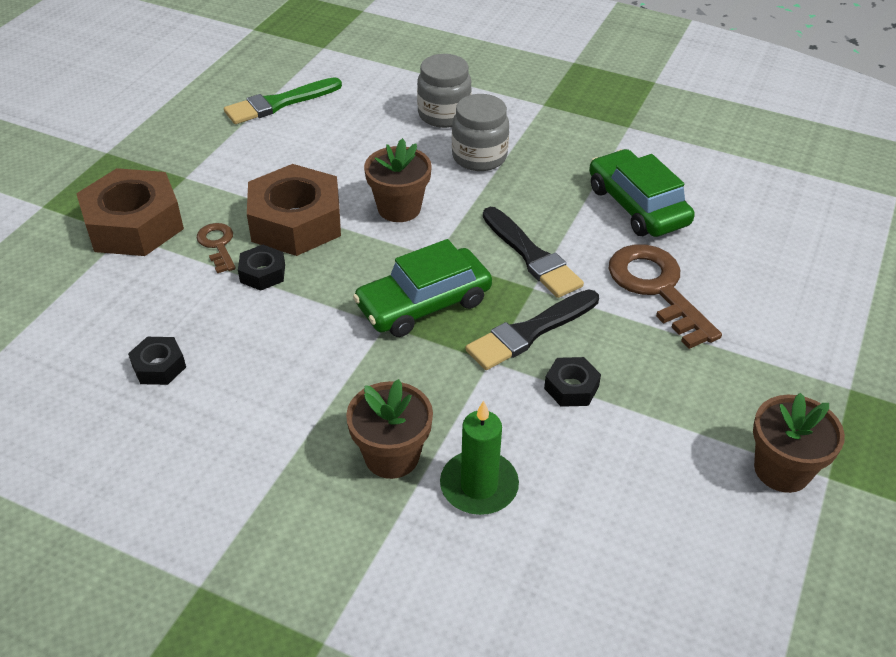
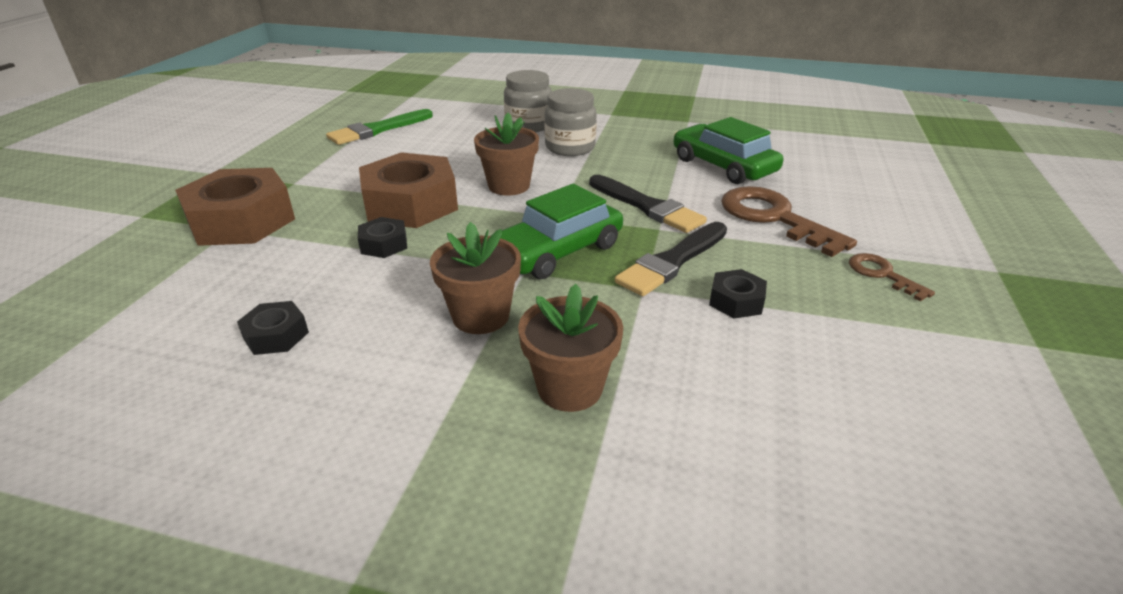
camera: 10 degrees left, 10 degrees down
brown key [196,223,236,273] -> brown key moved to [849,253,935,301]
green candle [440,400,519,515] -> none
brown flower pot [753,393,845,493] -> brown flower pot moved to [430,222,521,334]

